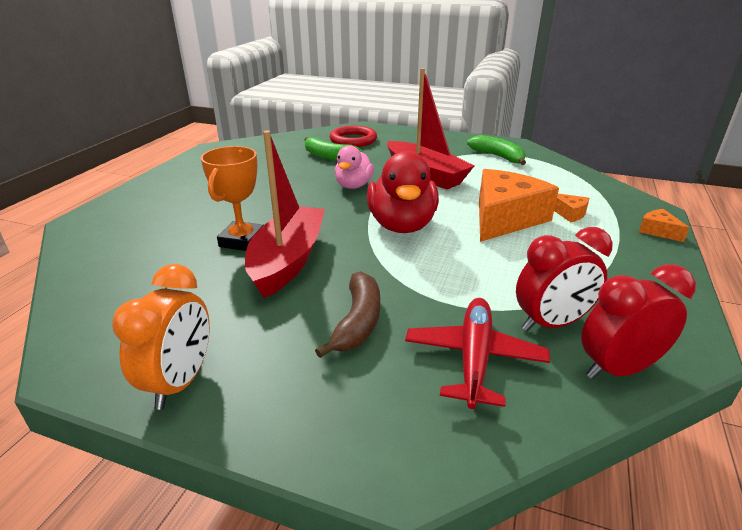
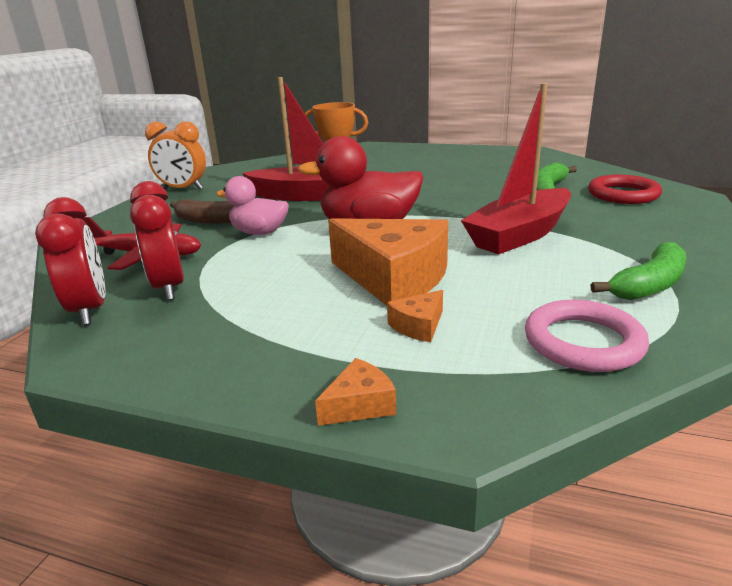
camera: 90 degrees right, 5 degrees down
pink duck [335,146,374,189] -> pink duck moved to [216,176,289,235]
none -> pink ring [525,300,649,372]

